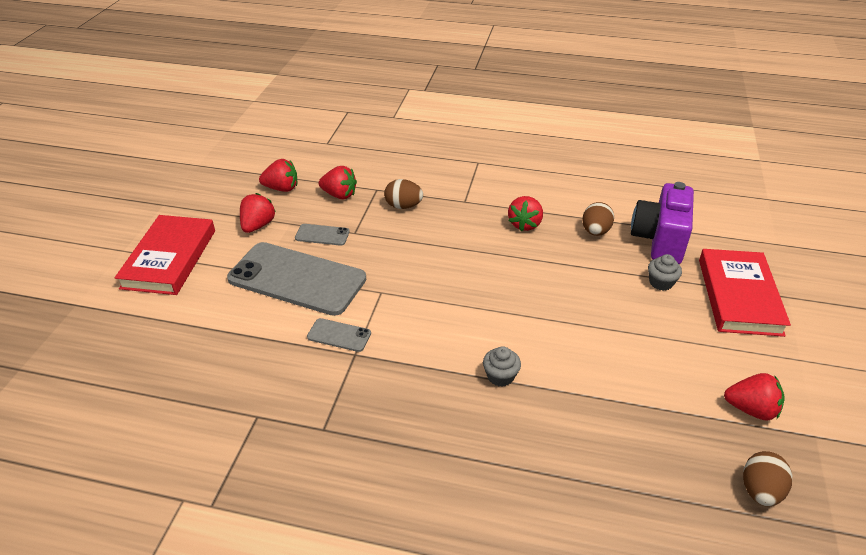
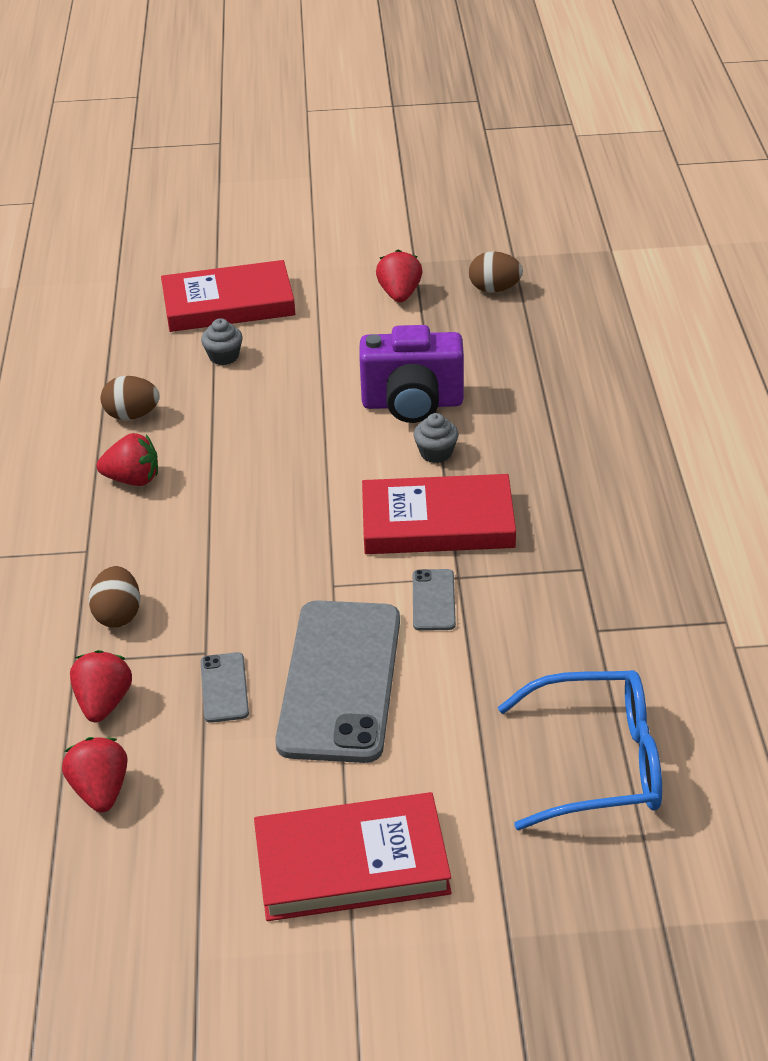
camera: 105 degrees left, 0 degrees up
red strawberry [240,193,276,233] -> none
purple camera [631,182,694,264] -> purple camera moved to [359,325,464,423]
none -> red book [362,474,516,554]
none -> blue glasses [498,670,662,830]

